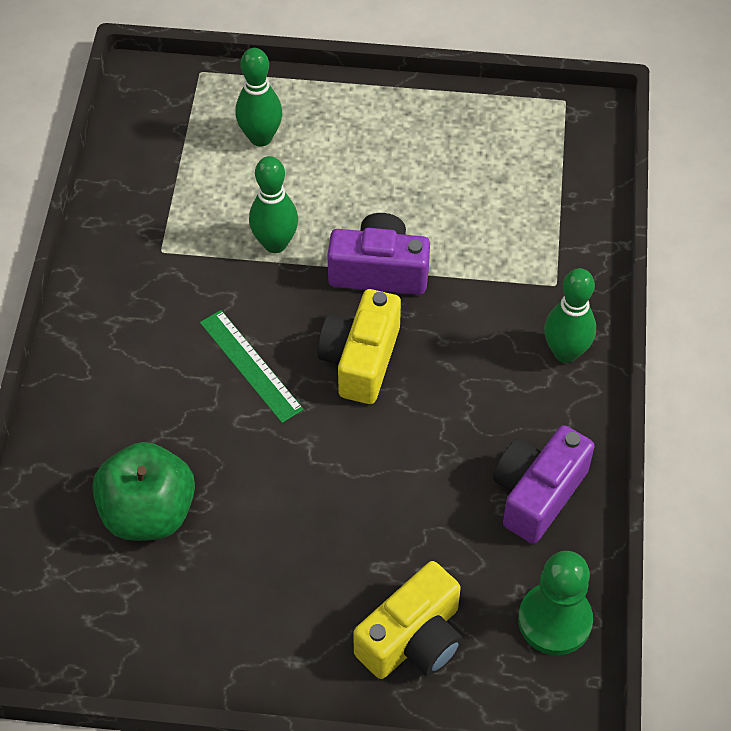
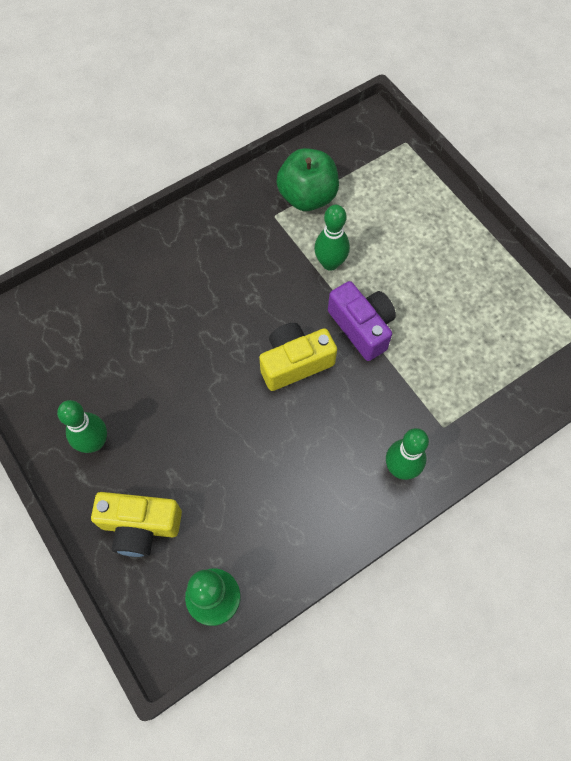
camera: 50 degrees right, 10 degrees up
green apple [93,442,195,541] -> green apple moved to [277,148,339,211]
green ruler [200,310,304,423] -> none
green bowling pin [235,48,282,147] -> green bowling pin moved to [57,400,107,453]
purple camera [493,425,595,544] -> none

